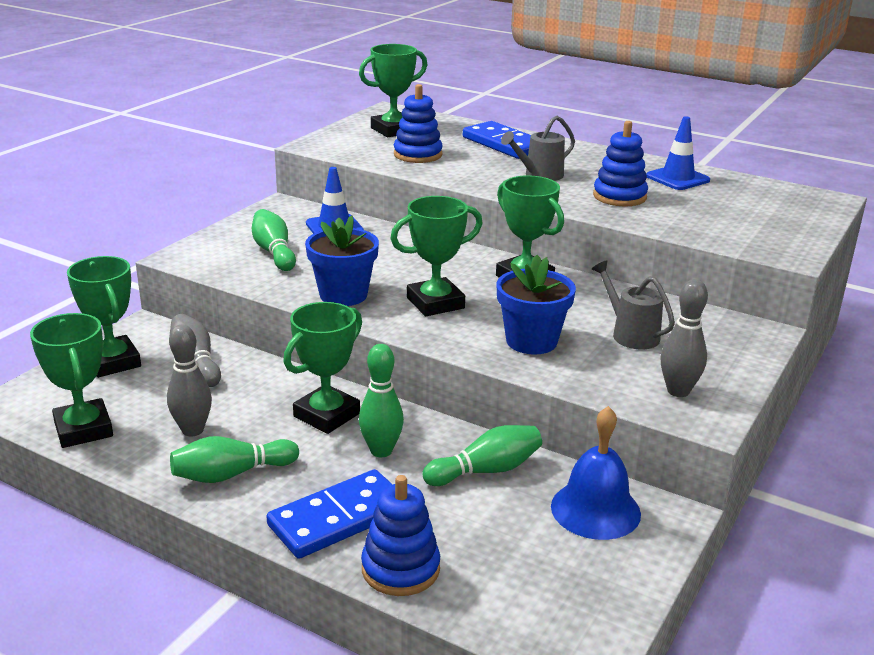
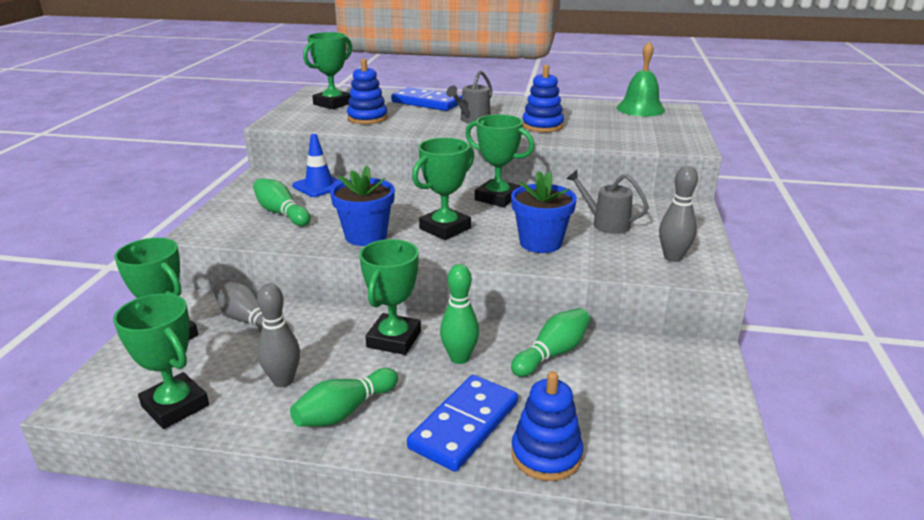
camera: 20 degrees left, 0 degrees up
blue bell [551,406,641,540] -> none
blue traffic cone [646,116,710,190] -> none
none -> green bell [616,41,665,116]

